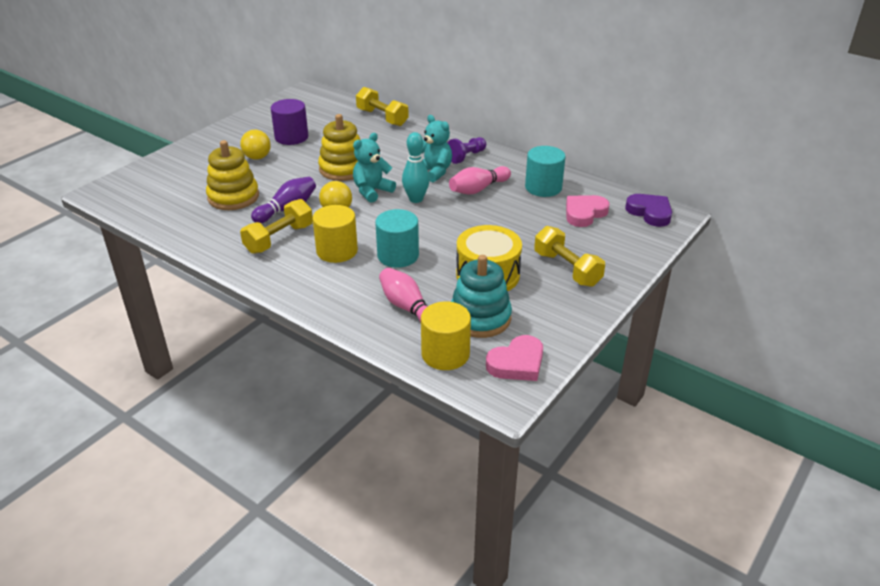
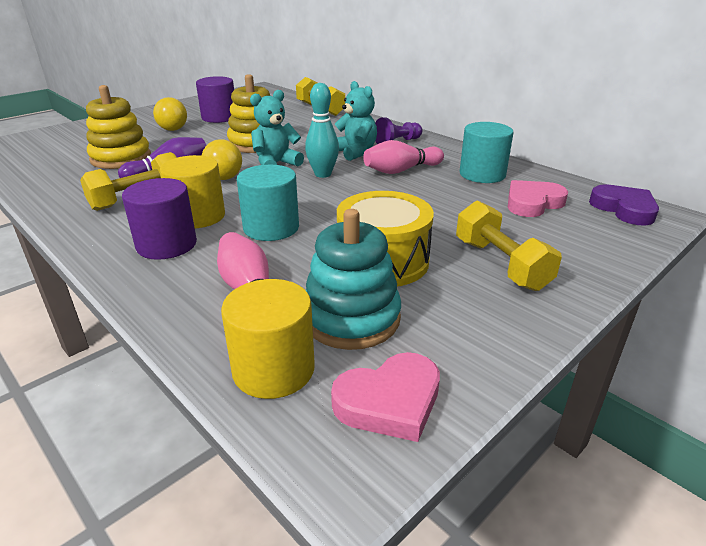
camera: 10 degrees right, 5 degrees down
none -> purple cylinder [122,178,197,260]

